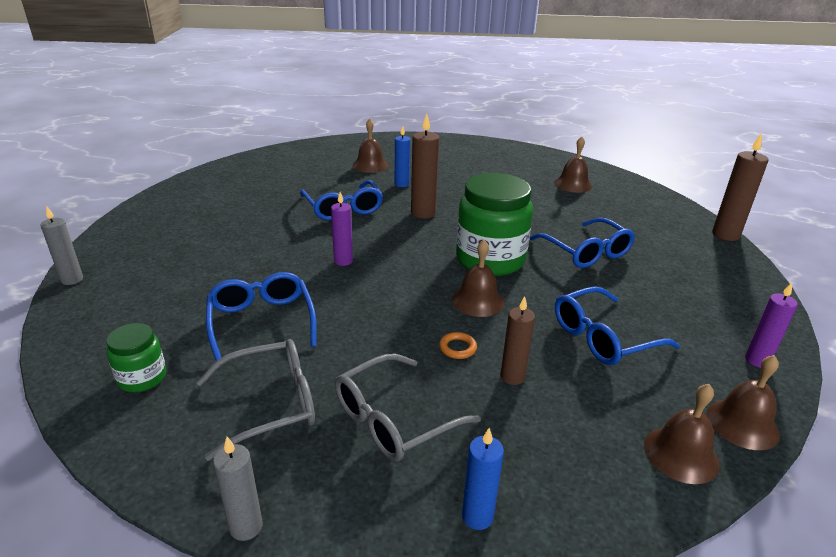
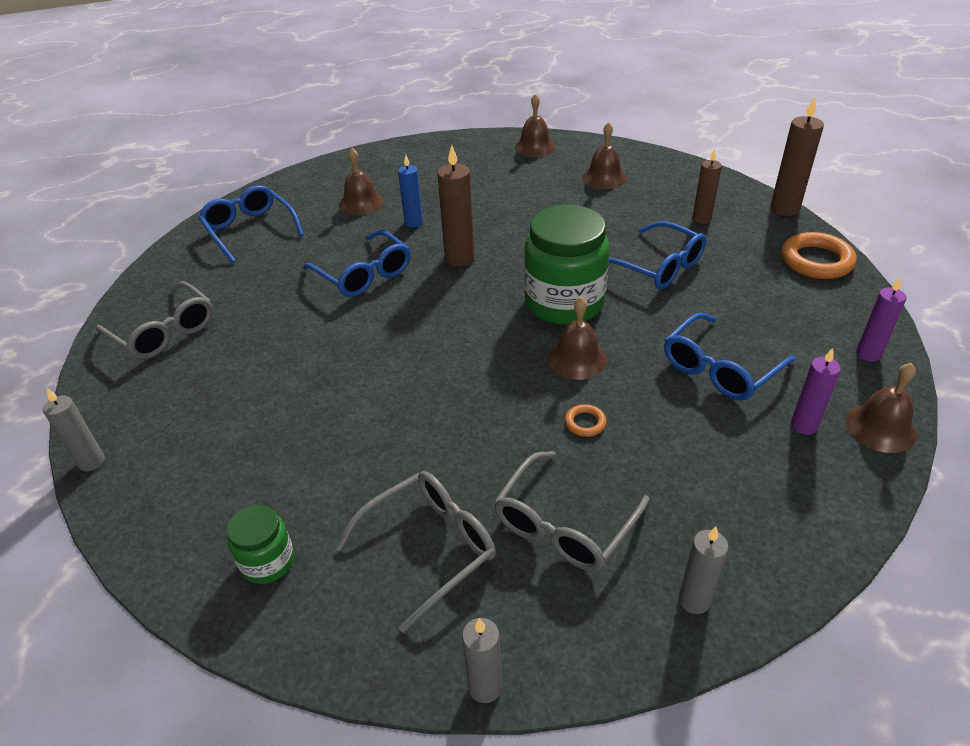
camera: 15 degrees left, 10 degrees up
blue glasses [206,272,317,361] -> blue glasses moved to [198,185,304,263]
purple candle [331,192,353,266] -> purple candle moved to [791,348,841,435]
blue candle [462,428,504,530] -> grey candle [679,526,729,614]
brown candle [501,296,535,385] -> brown candle moved to [692,149,722,224]
brown bell [644,384,720,484] -> brown bell moved to [515,94,555,157]
none -> grey glasses [96,281,213,359]
none -> orange ring [782,232,857,279]

